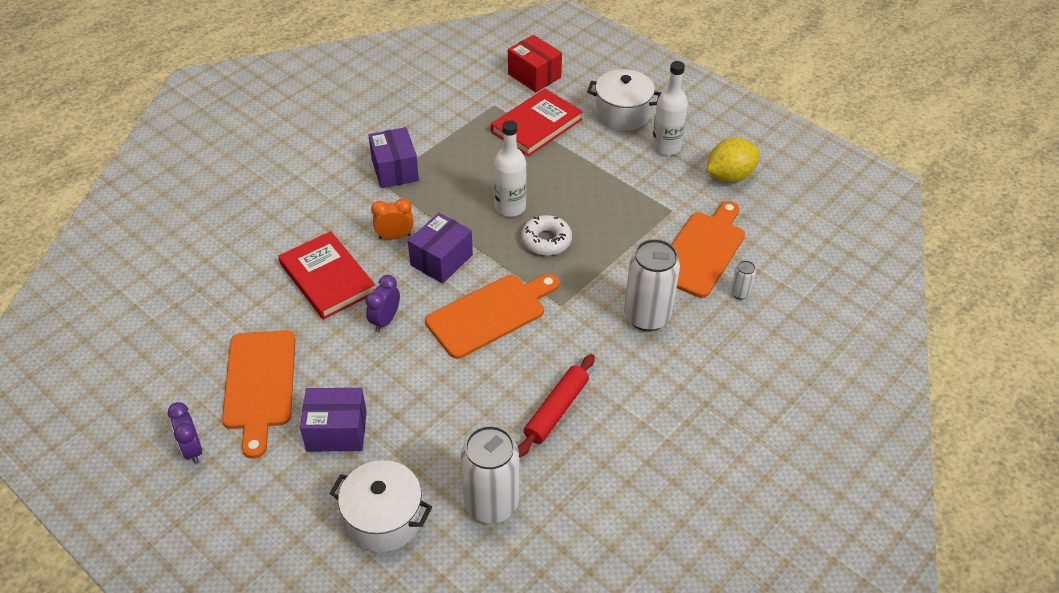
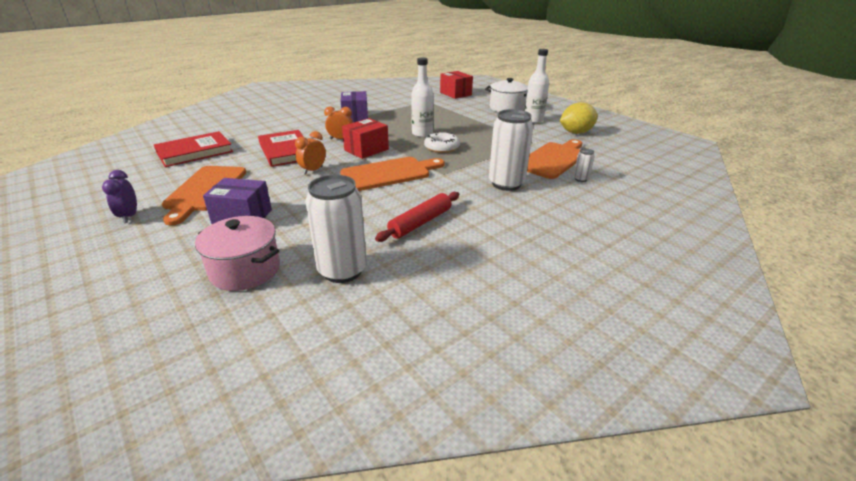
camera: 10 degrees right, 15 degrees down
white pot [330,460,432,553] -> pink pot [195,216,280,291]
purple clock [366,275,400,332] -> orange clock [295,131,326,175]
purple box [408,213,473,283] -> red box [342,118,389,159]
red book [491,88,583,157] -> red book moved to [154,131,233,167]

